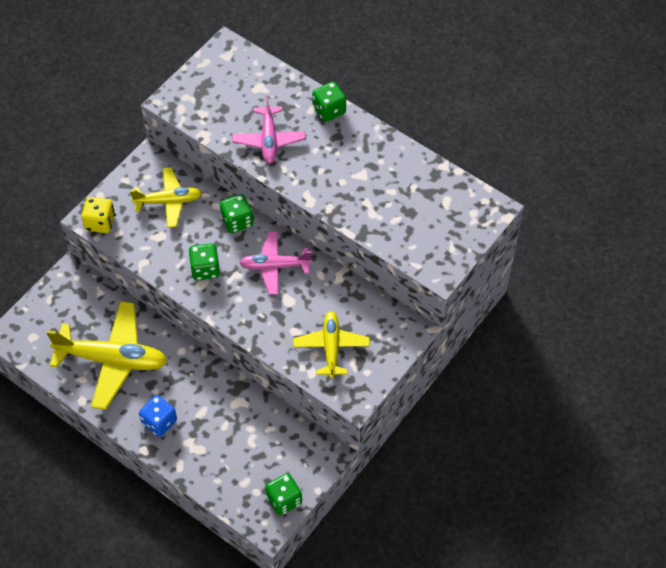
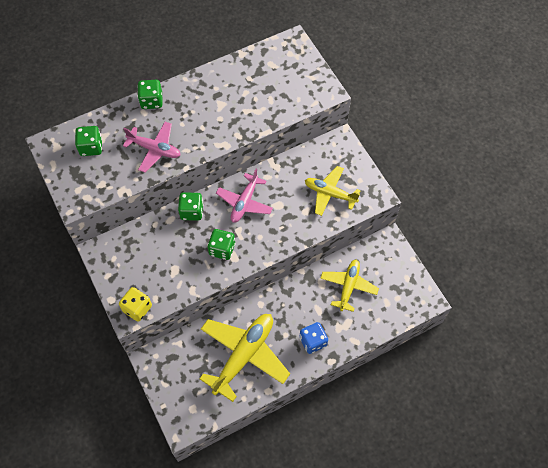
camera: 65 degrees left, 5 degrees up
yellow plane [130,167,202,228] -> yellow plane moved to [320,259,379,312]
green dice [265,473,302,515] -> green dice moved to [75,126,102,156]

